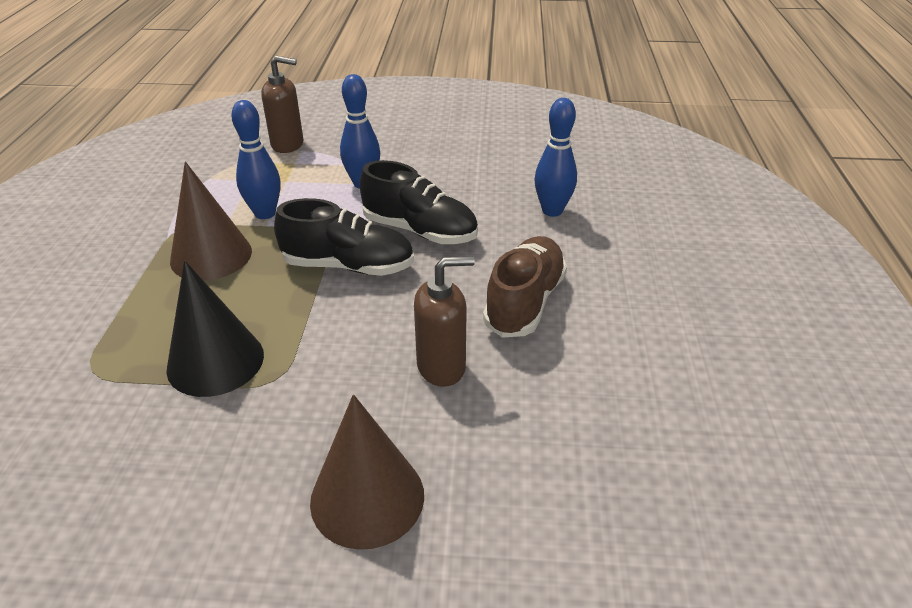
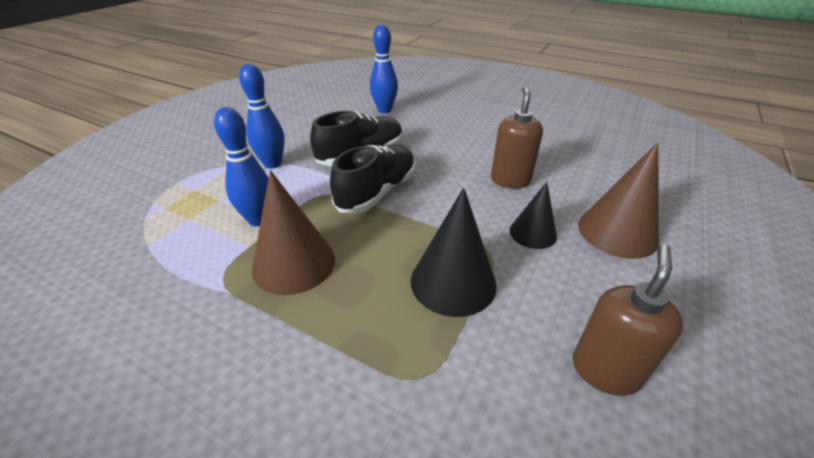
camera: 65 degrees left, 0 degrees up
brown soap dispenser [261,56,304,153] -> brown soap dispenser moved to [572,244,683,396]
brown shoe [483,236,567,338] -> none
none -> black cone [510,182,557,249]

